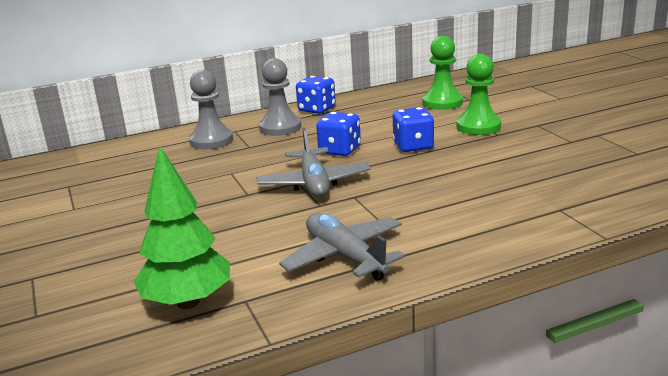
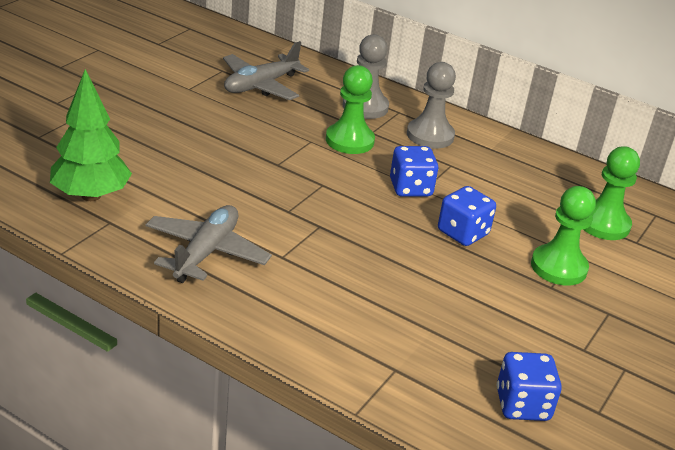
camera: 50 degrees right, 10 degrees up
grey plane [256,128,371,198] -> grey plane moved to [223,41,309,100]
blue dice [296,76,336,114] -> blue dice moved to [497,352,562,421]
none -> green pawn [326,65,375,154]

